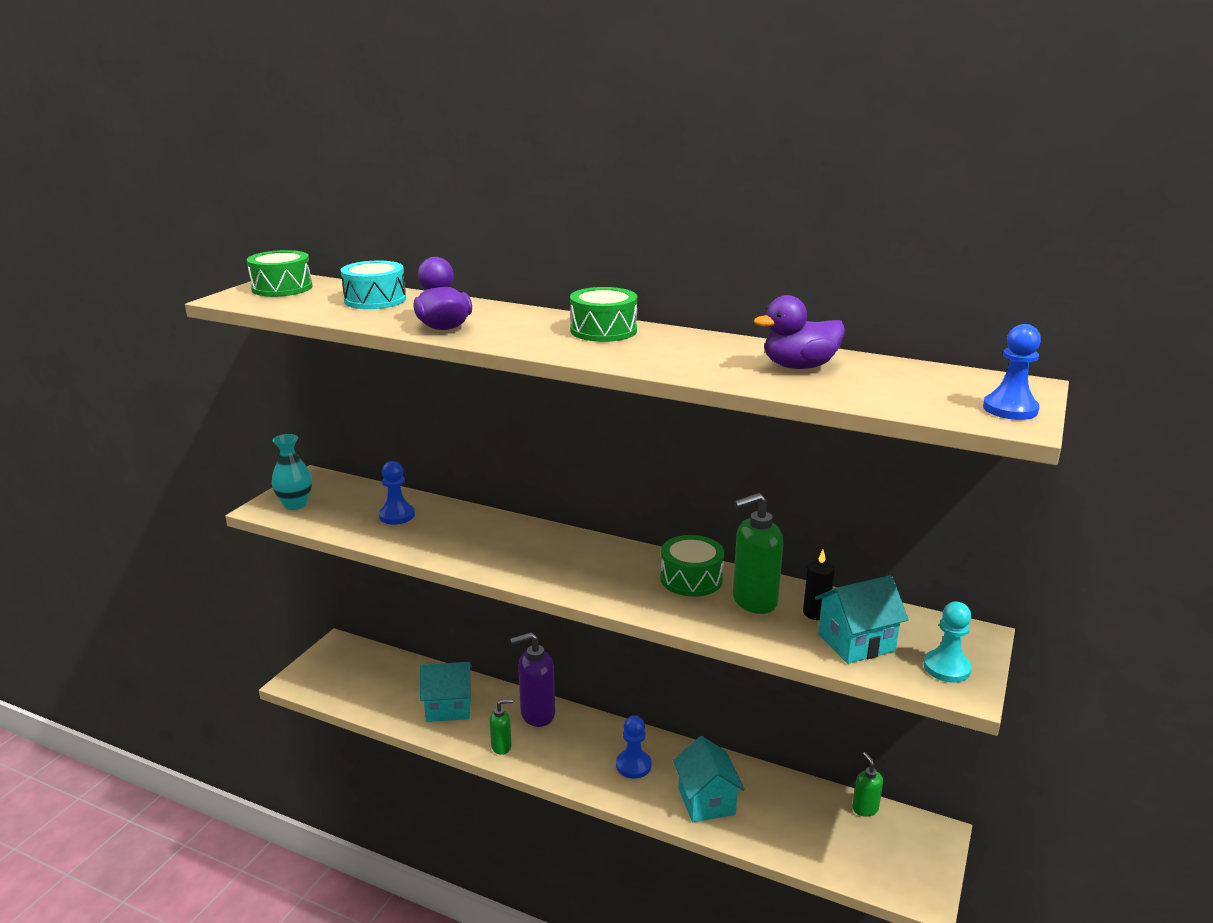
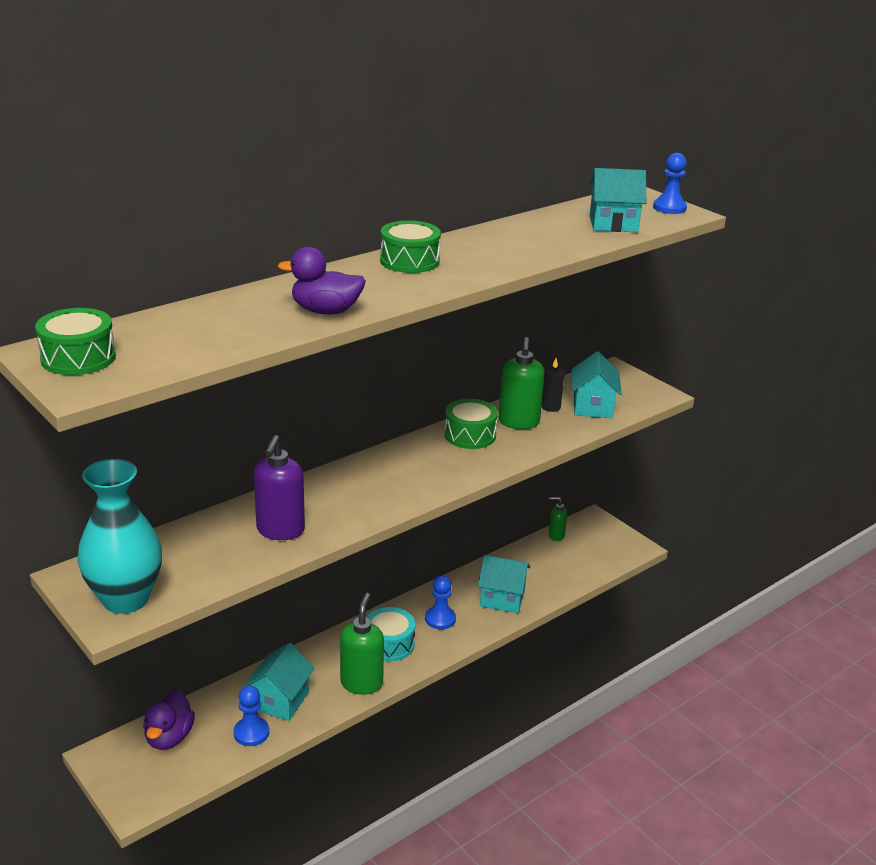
camera: 65 degrees left, 5 degrees up
turquoise vase [272,434,312,510] -> turquoise vase [78,459,162,614], size x1.73
turquoise drum [341,261,406,309] -> turquoise drum moved to [366,607,415,661]
blue pawn [379,461,415,525] -> blue pawn moved to [234,686,269,746]
green soap dispenser [489,699,513,755] -> green soap dispenser [340,593,384,695], size x1.78
purple soap dispenser [510,632,555,727] -> purple soap dispenser moved to [254,435,305,540]
purple duck [754,295,845,369] -> purple duck moved to [143,691,195,750]
turquoise pawn [923,602,972,683] -> none
none -> turquoise house [589,168,646,232]

